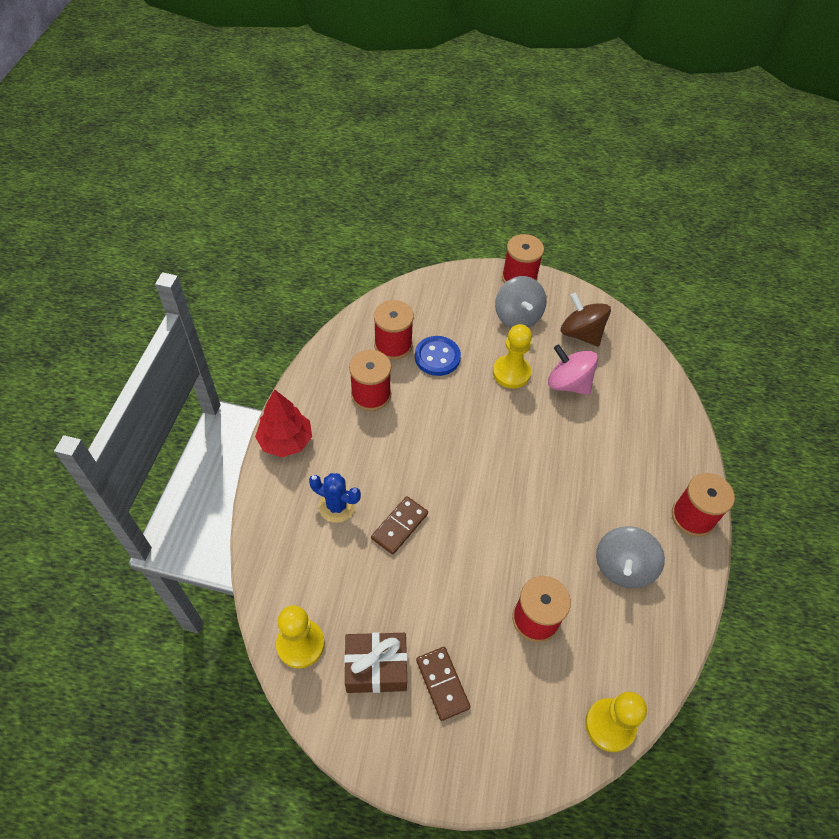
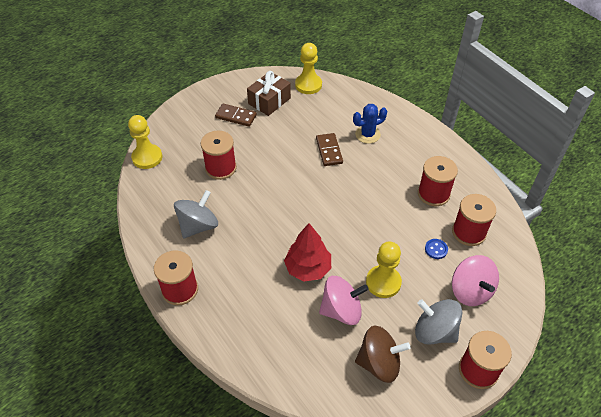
camera: 135 degrees right, 5 degrees down
red tree [255,389,312,457] -> red tree moved to [284,223,331,281]
blue button [415,336,461,376] -> blue button [425,239,448,259], size x0.55
grey spinning top [596,526,665,588] -> grey spinning top turned 60 degrees clockwise [174,190,218,238]
none -> pink spinning top [452,255,499,306]

